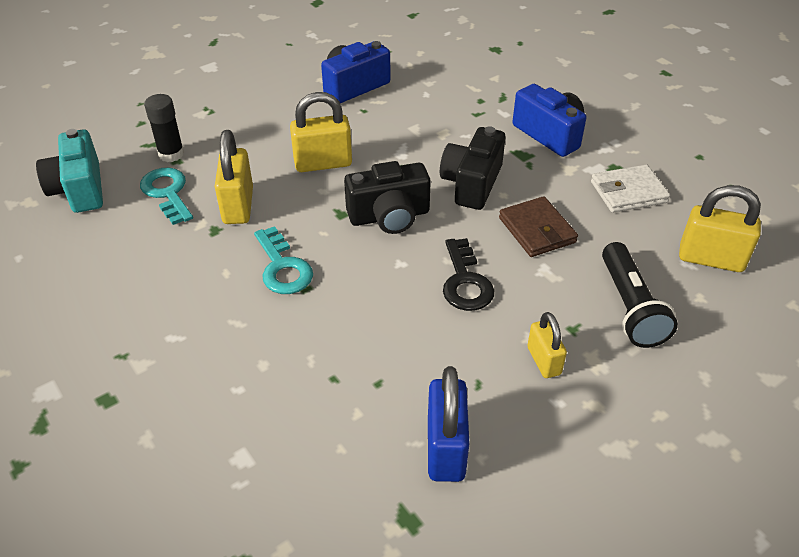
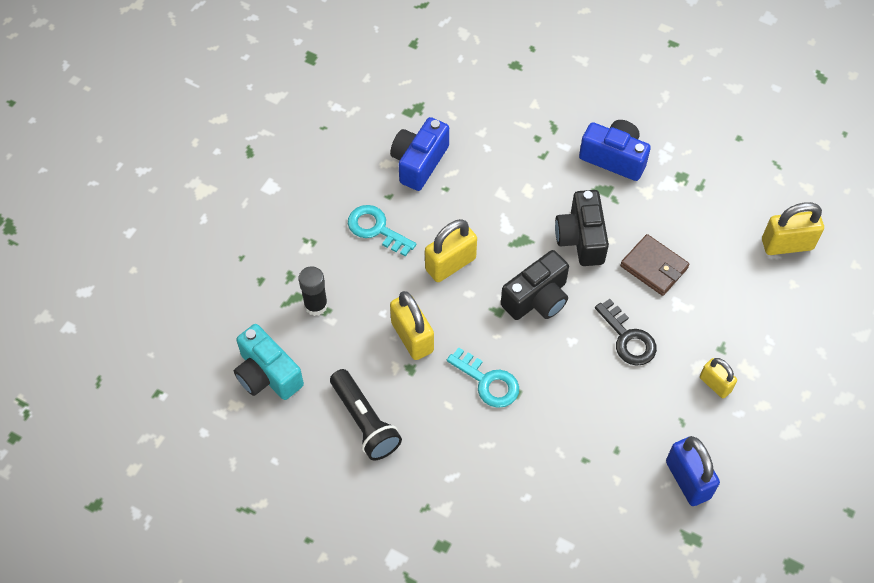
camera: 25 degrees left, 15 degrees up
turquoise key [140,168,193,225] -> turquoise key moved to [348,205,416,257]
white wallet [591,165,670,213] -> none
black flashlight [602,242,678,348] -> black flashlight moved to [330,369,402,460]

